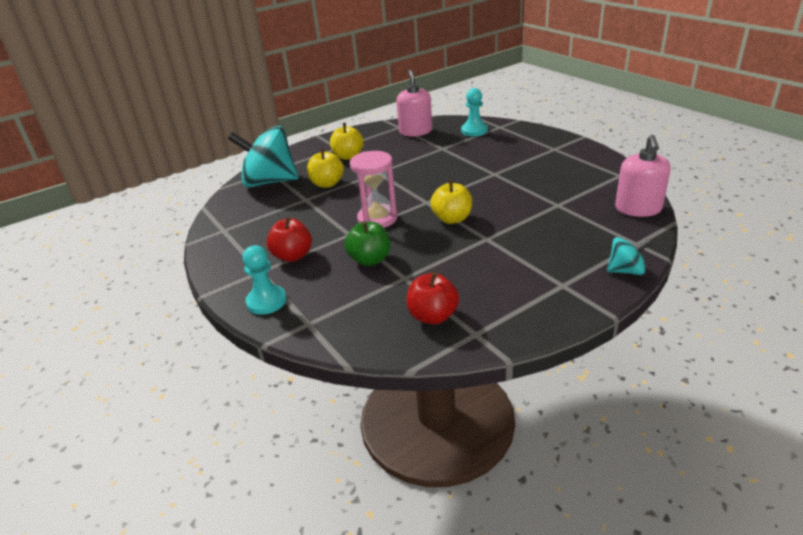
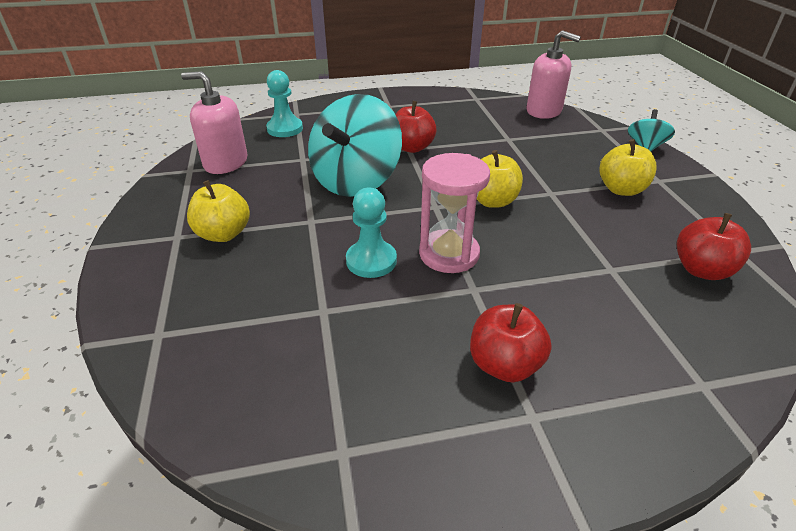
camera: 70 degrees left, 5 degrees up
turquoise spinning top [228,126,299,187] -> turquoise spinning top moved to [308,94,402,197]
turquoise pawn [242,245,287,315] -> turquoise pawn moved to [346,187,397,278]
yellow apple [307,148,344,188] -> yellow apple moved to [600,139,657,196]
green apple [345,221,390,266] -> none
none -> red apple [395,101,437,153]

